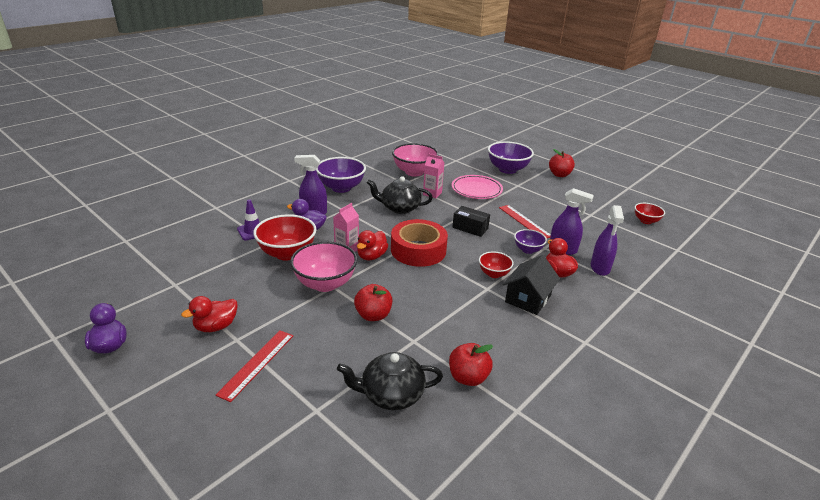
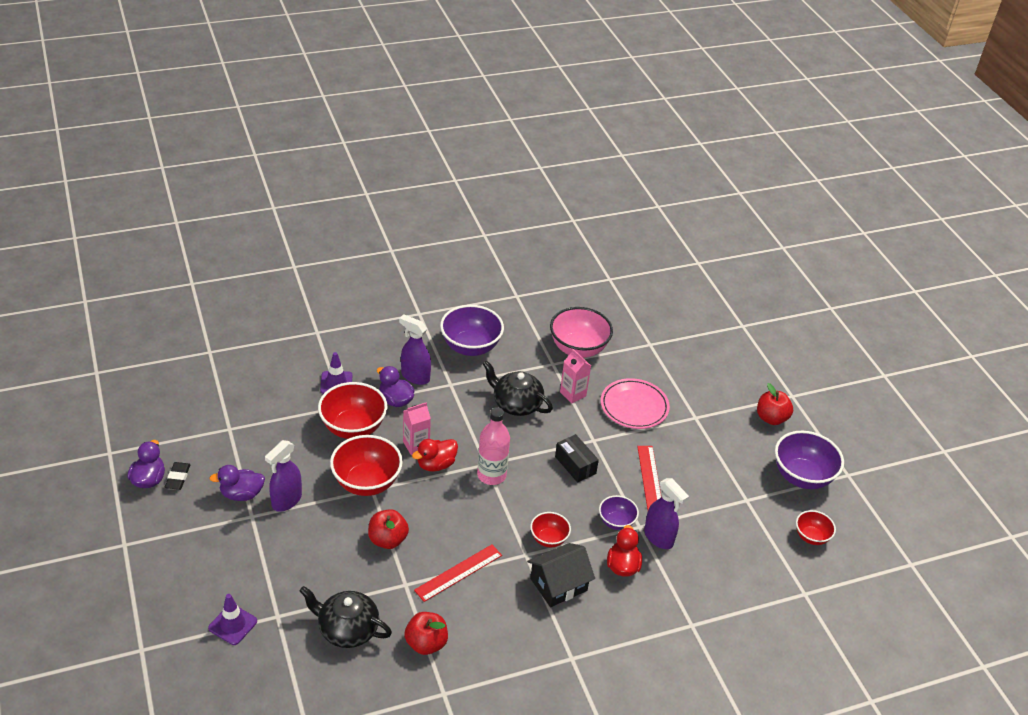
camera: 25 degrees right, 10 degrees up
red duck [181,296,238,332] -> purple duck [209,465,265,501]
red ruler [216,330,293,402] -> red ruler moved to [414,544,502,602]
pink bowl [290,241,358,292] -> red bowl [330,435,403,496]
red tape [391,219,448,267] -> pink bottle [477,407,510,485]
purple bowl [488,141,534,174] -> purple bowl moved to [775,431,844,489]
purple spray bottle [591,205,624,276] -> purple spray bottle moved to [265,440,302,512]
none -> black eraser [165,462,190,490]
none -> purple traffic cone [208,594,257,645]

